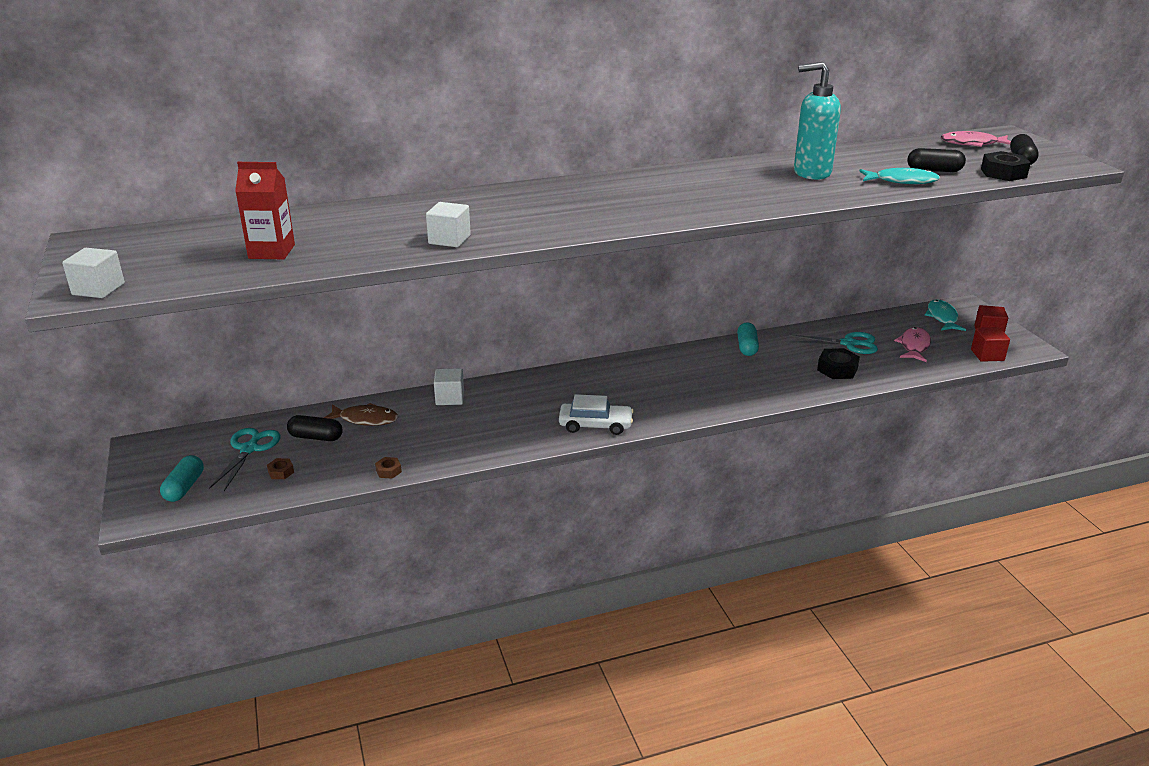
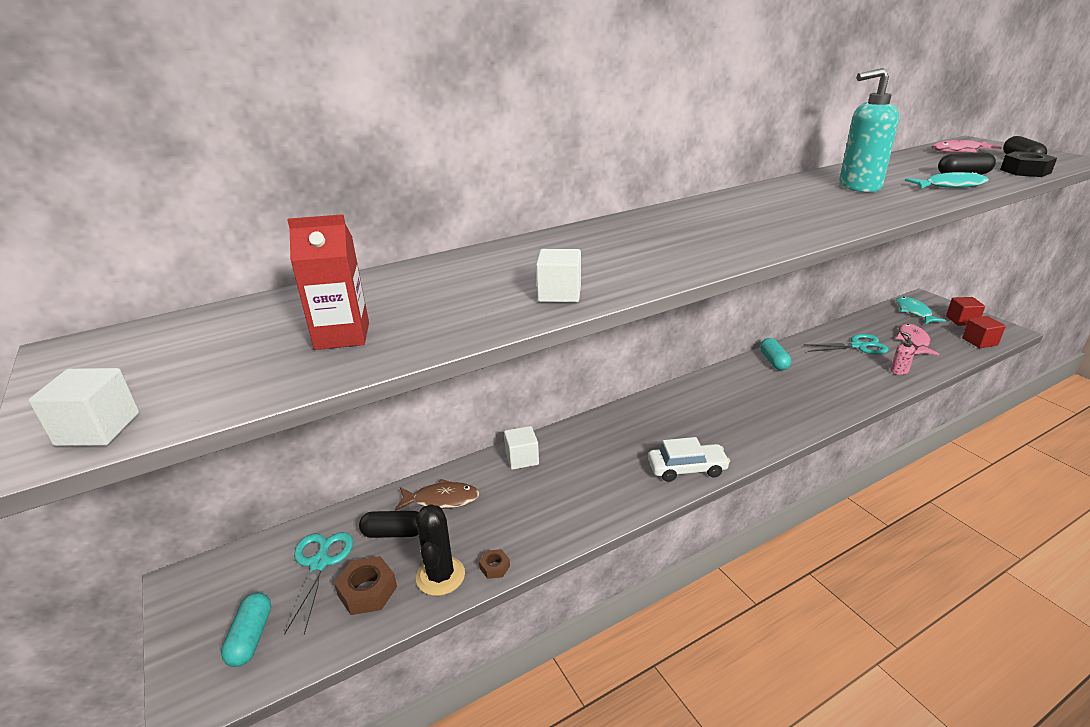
camera: 10 degrees left, 0 degrees up
brown nut [267,458,294,479] -> brown nut [334,556,397,615], size x1.84
black nut [817,348,860,379] -> none
none -> black cactus [415,504,465,596]
none -> pink soap dispenser [890,331,915,375]

